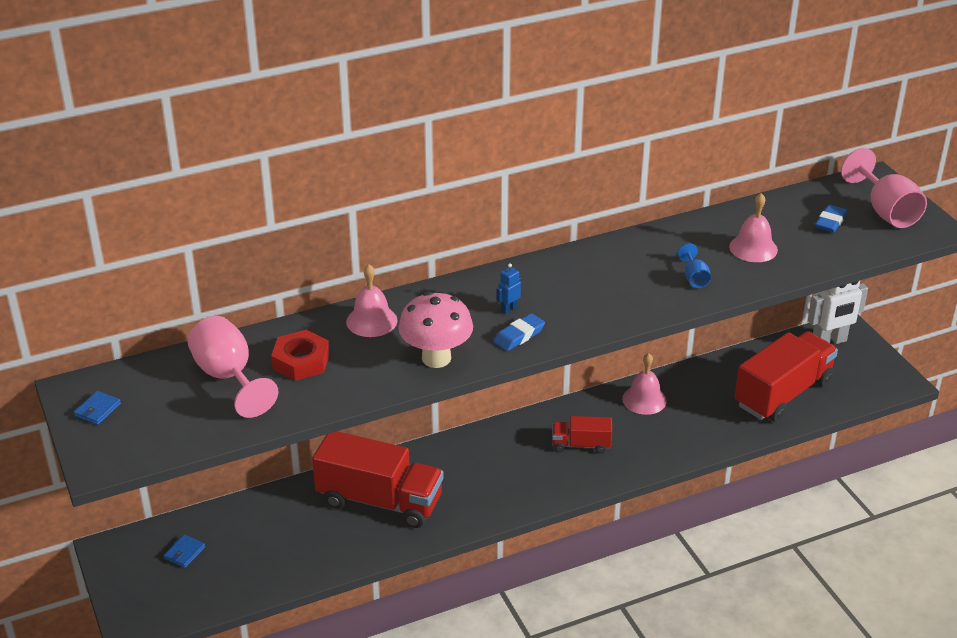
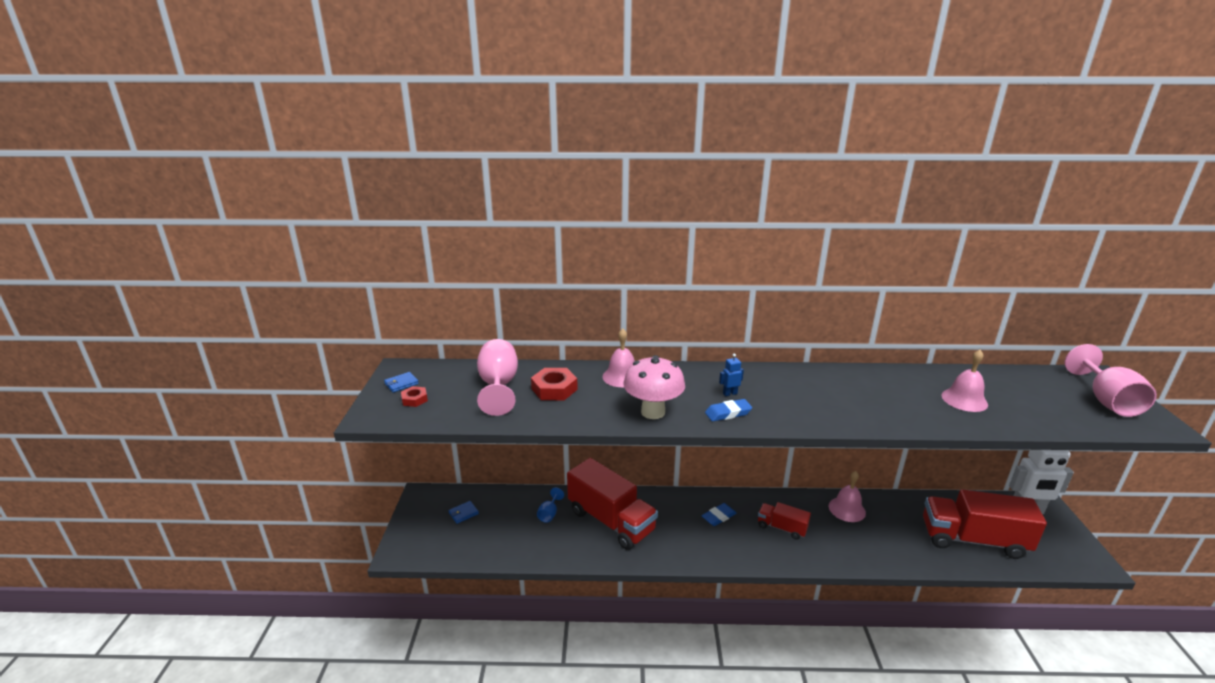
camera: 25 degrees right, 10 degrees down
blue goblet [678,243,711,288] -> blue goblet moved to [537,488,564,523]
red truck [734,331,838,422] -> red truck turned 150 degrees counterclockwise [923,489,1047,559]
blue eraser [815,205,847,233] -> blue eraser moved to [701,503,737,526]
none -> red nut [401,386,428,407]

